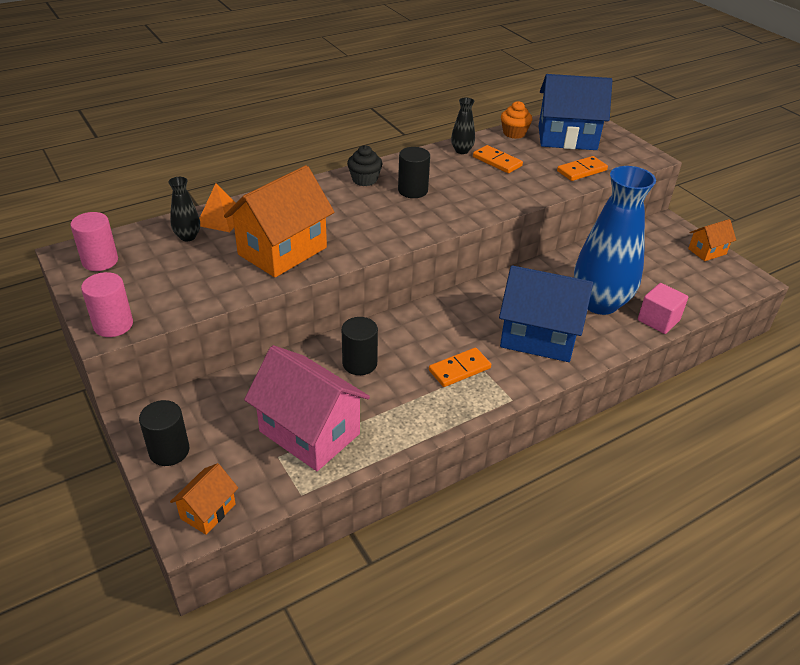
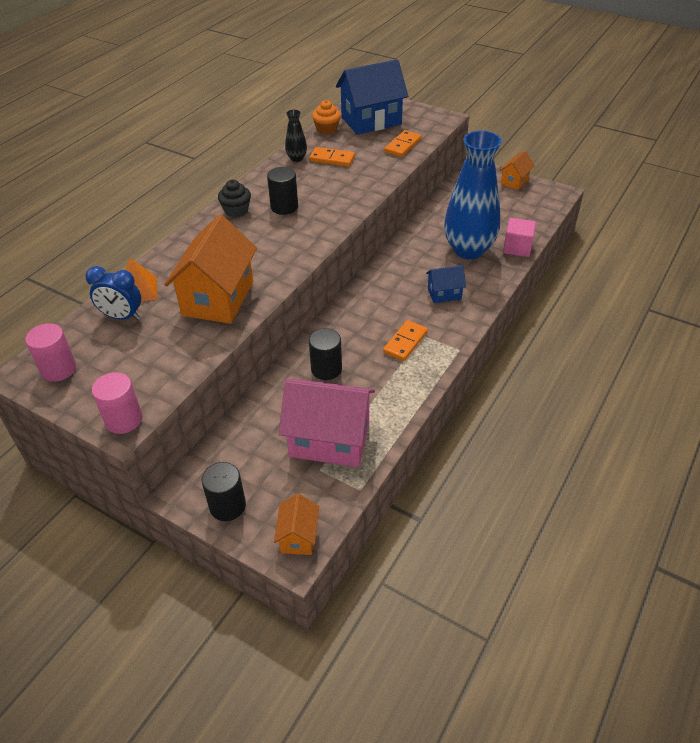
camera: 25 degrees left, 5 degrees up
black vase [168,177,200,241] -> blue clock [85,266,141,320]
blue house [499,265,593,362] -> blue house [426,265,466,303], size x0.50

